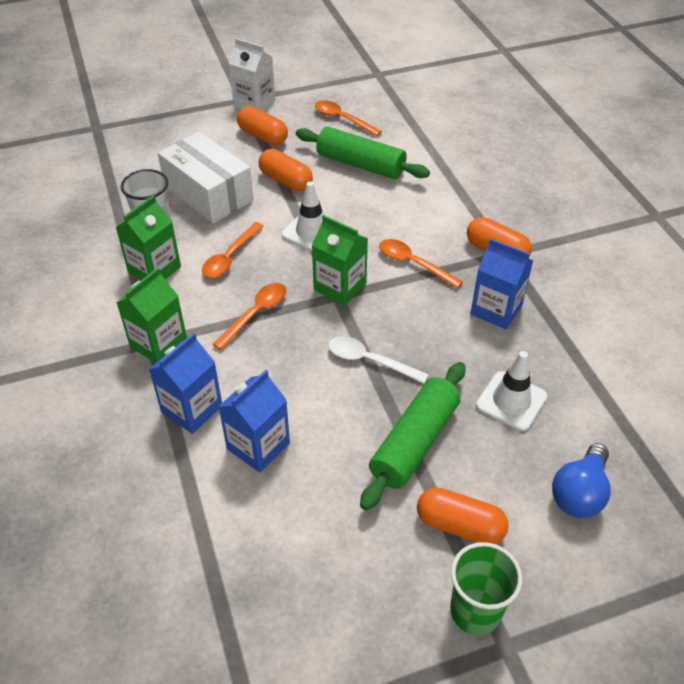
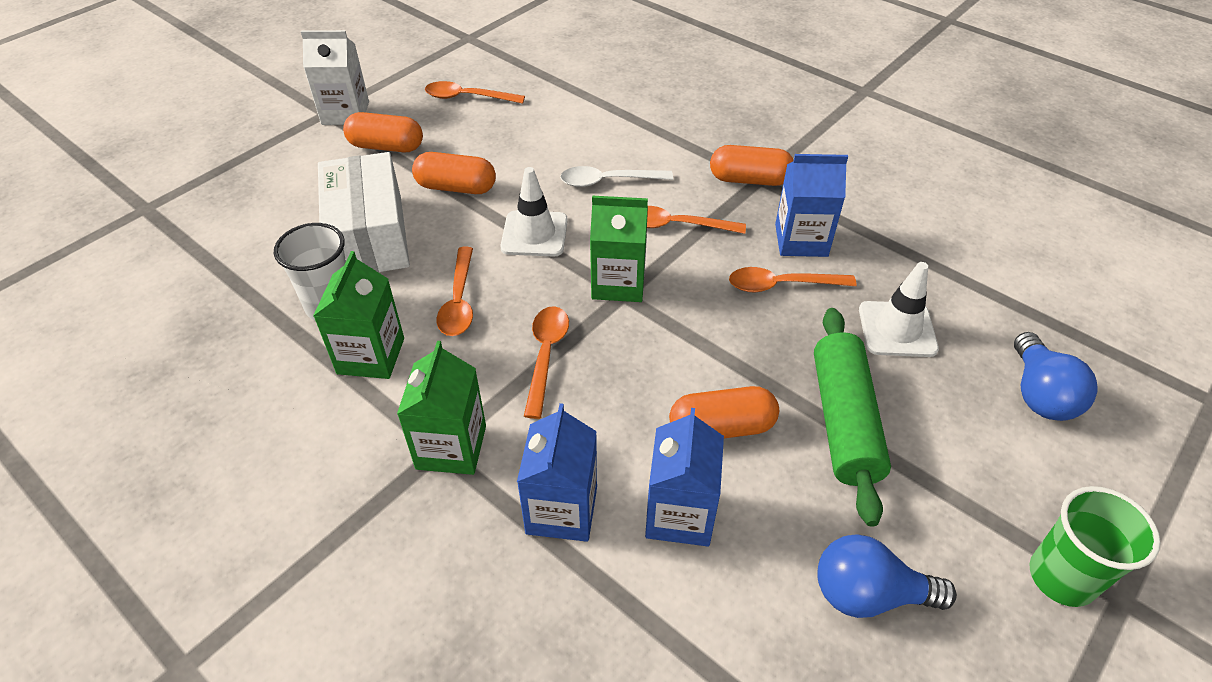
camera: 30 degrees left, 0 degrees up
white box [158,132,253,223] -> white box turned 60 degrees clockwise [318,152,410,273]
green rolling pin [296,126,430,179] -> none
white spoon [328,336,429,383] -> white spoon moved to [560,166,673,187]
orange capsule [417,487,509,544] -> orange capsule moved to [669,386,779,438]
none -> orange spoon [729,267,857,292]
none -> blue light bulb [817,534,957,618]

